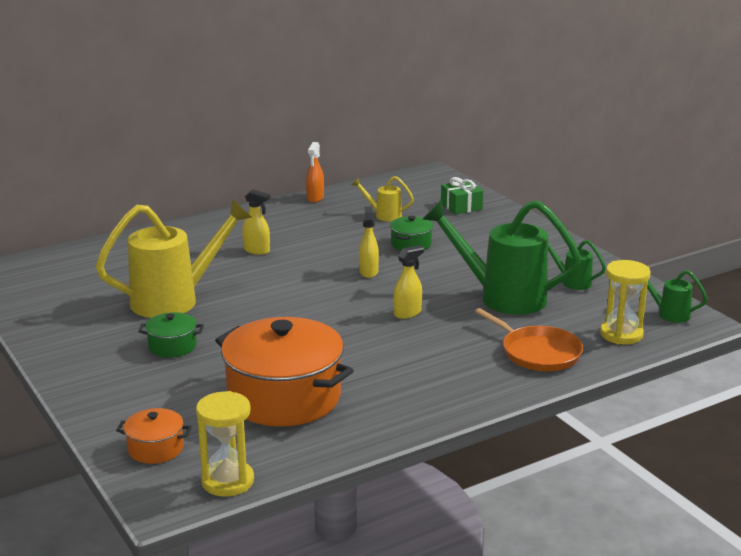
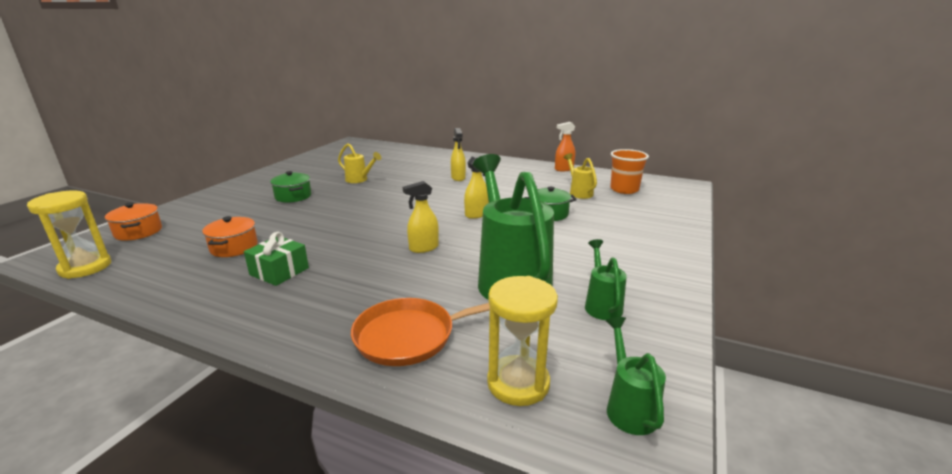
camera: 55 degrees right, 0 degrees up
yellow watering can [96,199,252,318] -> yellow watering can [338,143,381,183], size x0.46
orange pot [215,317,354,427] -> orange pot [202,216,258,257], size x0.46
yellow spray bottle [394,245,424,319] -> yellow spray bottle turned 135 degrees clockwise [403,181,439,253]
green gift [441,177,483,215] -> green gift moved to [244,232,309,286]
orange pan [475,308,583,371] -> orange pan turned 60 degrees clockwise [351,298,490,366]
none -> orange cup [610,149,649,194]

